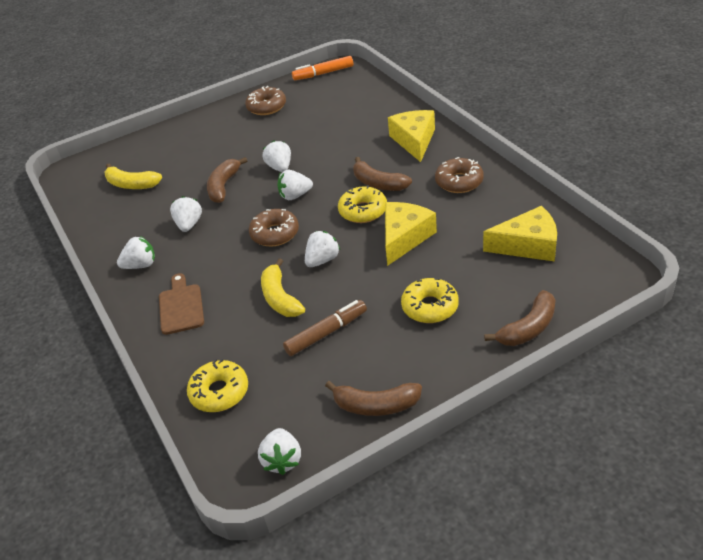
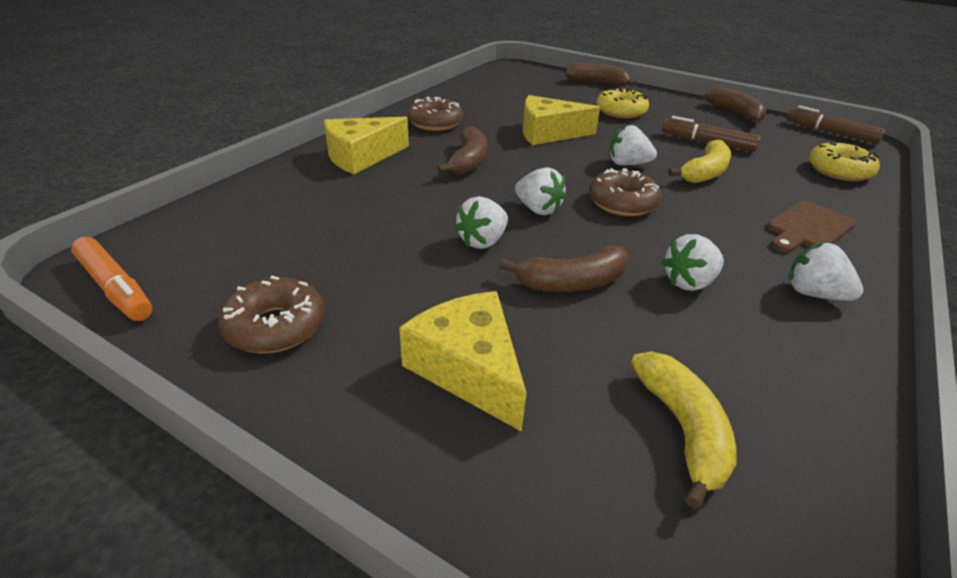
camera: 125 degrees left, 5 degrees down
white strawberry [258,428,301,475] -> brown marker [786,105,886,144]
yellow donut [338,185,387,223] -> none
yellow cheese [483,206,557,262] -> yellow cheese moved to [399,291,527,432]

